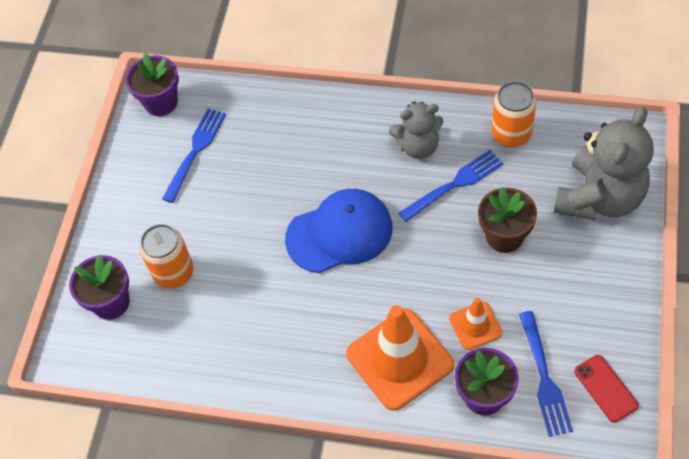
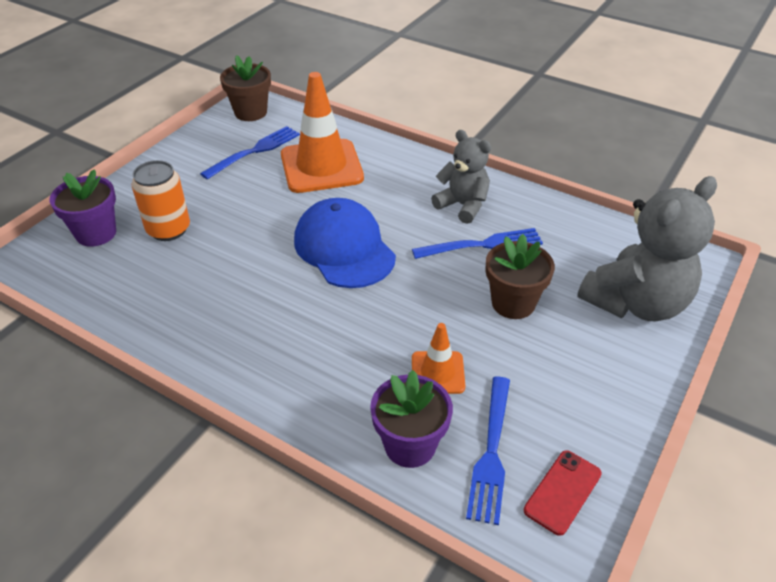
camera: 15 degrees right, 15 degrees down
purple flower pot [125,53,179,116] -> brown flower pot [220,55,271,121]
blue cap [285,189,393,273] -> blue cap turned 120 degrees counterclockwise [294,198,396,288]
orange traffic cone [346,305,454,411] -> orange traffic cone moved to [281,72,364,193]
grey teddy bear [389,101,443,159] -> grey teddy bear turned 150 degrees counterclockwise [431,130,491,224]
orange can [491,81,536,147] -> none
red phone [574,355,639,423] -> red phone turned 45 degrees clockwise [524,450,602,536]

